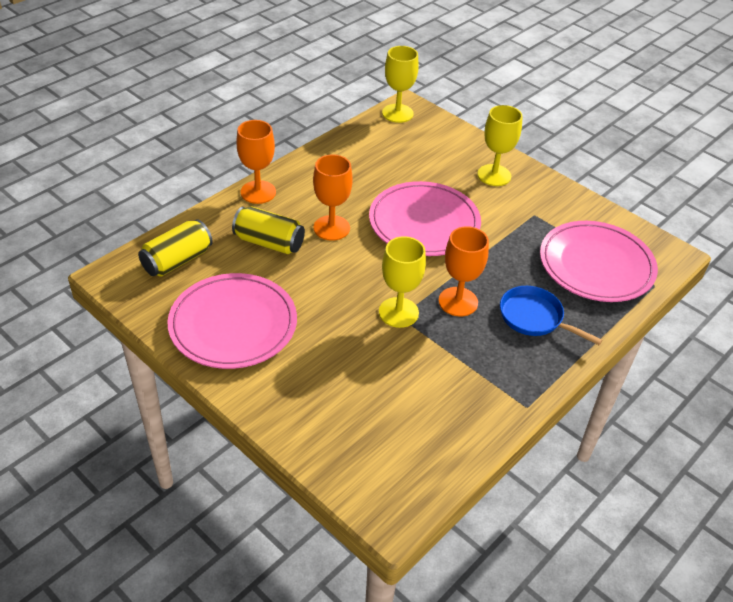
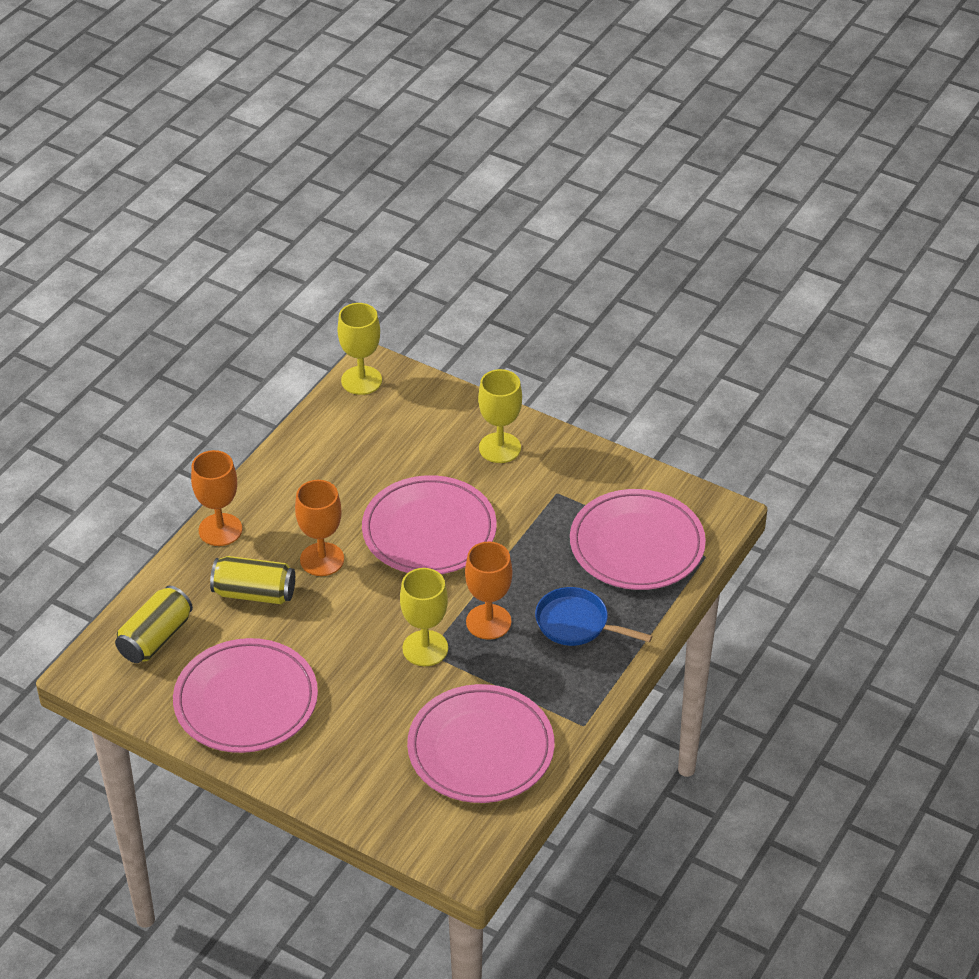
camera: 10 degrees left, 0 degrees up
none -> pink plate [407,684,554,803]

